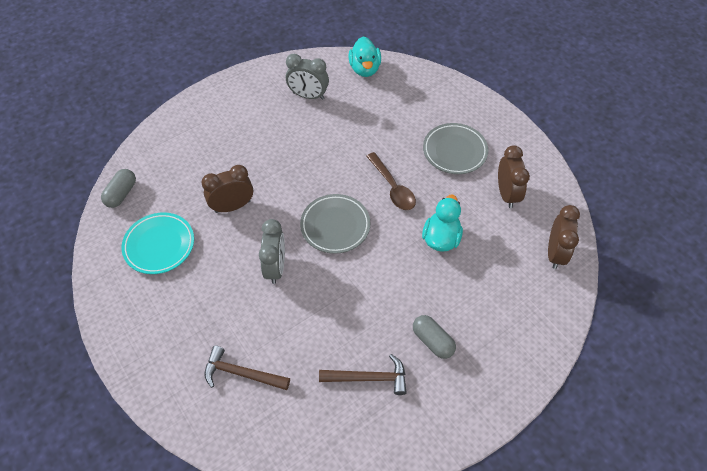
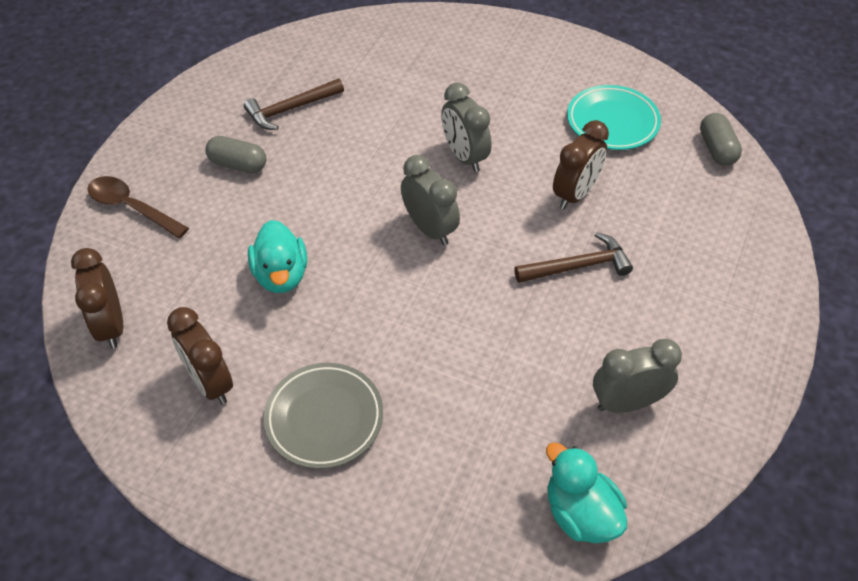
camera: 150 degrees right, 5 degrees down
brown hammer [205,346,290,390] -> brown hammer moved to [514,232,633,283]
grey plate [300,194,370,254] -> grey clock [401,155,460,245]
brown spoon [366,152,416,210] -> brown spoon moved to [88,176,189,238]

